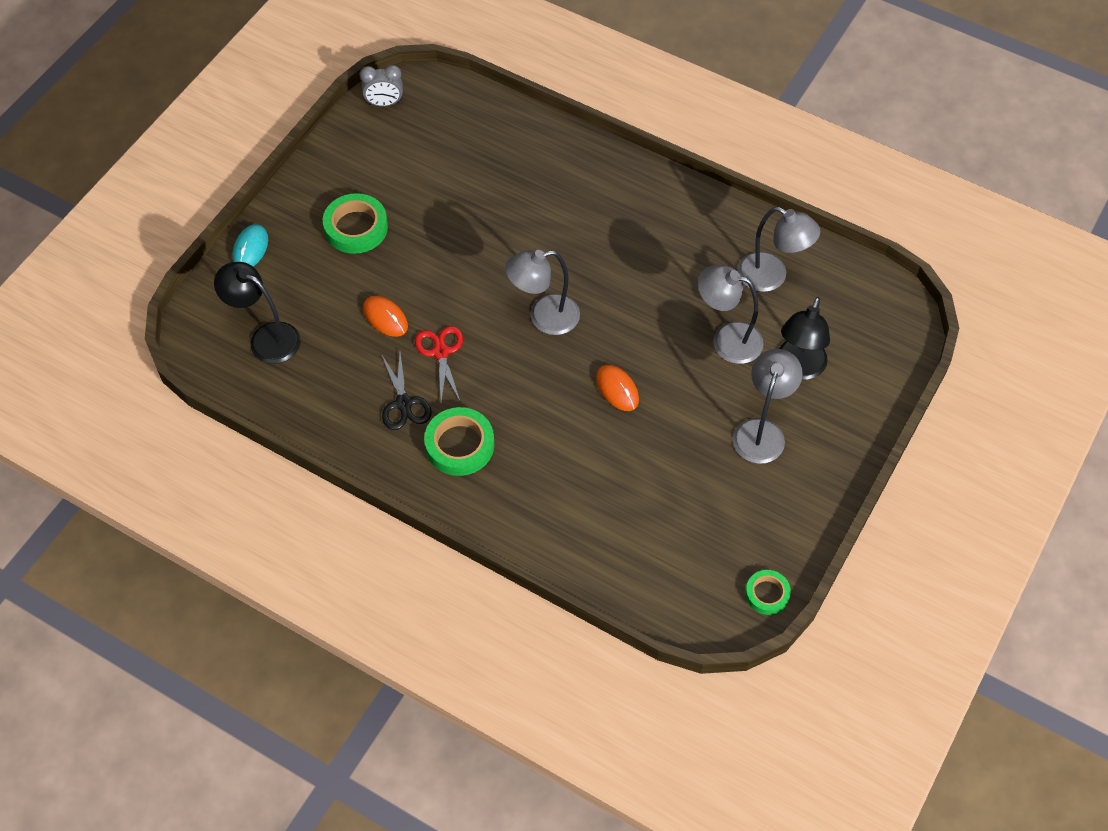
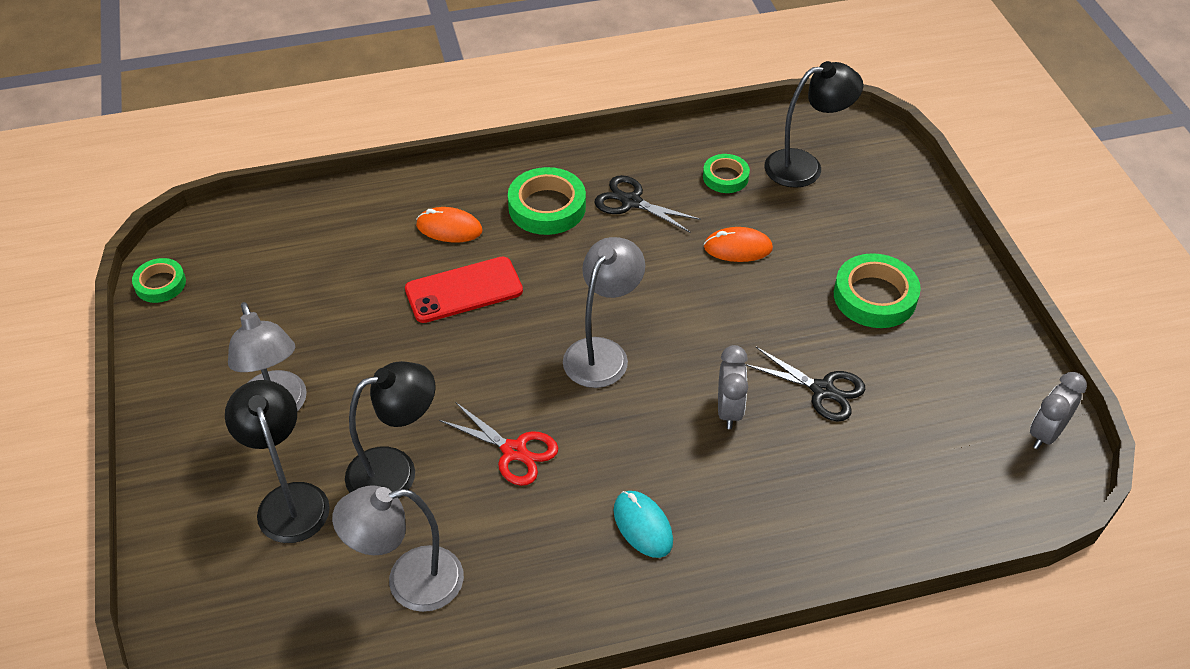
camera: 135 degrees right, 10 degrees down
turquoise mouse [232,224,268,266] -> turquoise mouse moved to [614,491,673,558]
red scissors [415,326,463,403] -> red scissors moved to [439,402,558,486]
orange mouse [596,365,639,411] -> orange mouse moved to [416,207,482,242]
grey lamp [698,265,764,364] -> black lamp [345,361,436,499]
none -> red phone [405,257,523,323]
none -> green tape [703,154,750,193]
none -> grey clock [718,345,748,429]
none -> black scissors [745,347,865,422]

